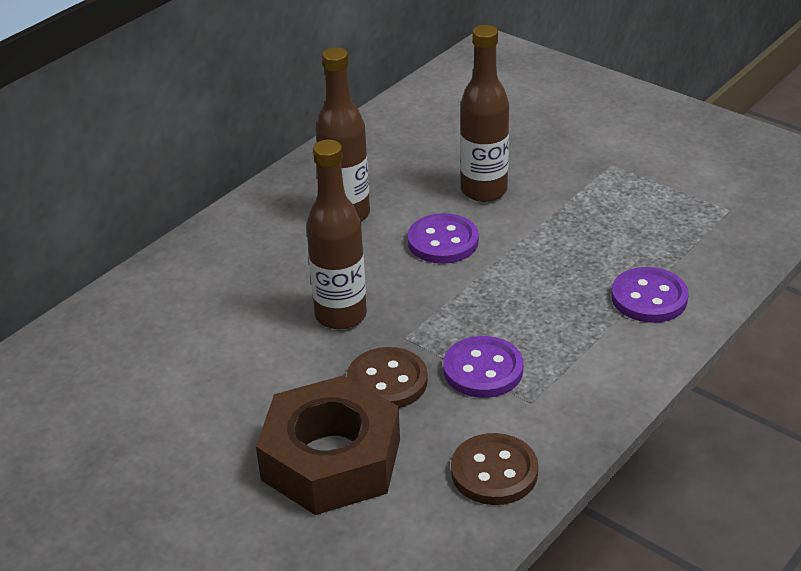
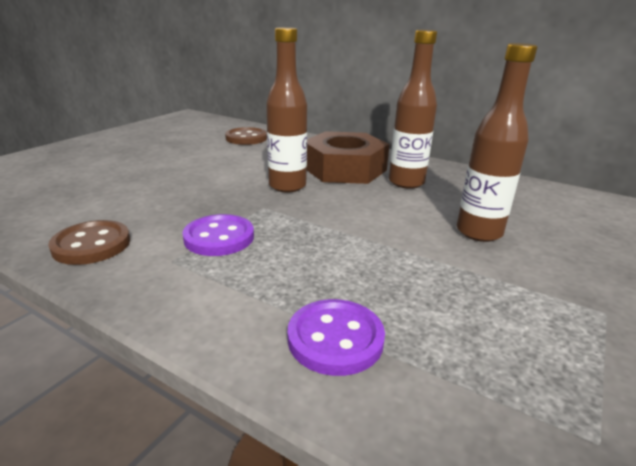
camera: 80 degrees right, 10 degrees down
brown nut [256,375,400,515] -> brown nut moved to [306,131,390,184]
brown button [347,347,428,408] -> brown button moved to [225,127,267,145]
purple button [408,213,479,264] -> none

